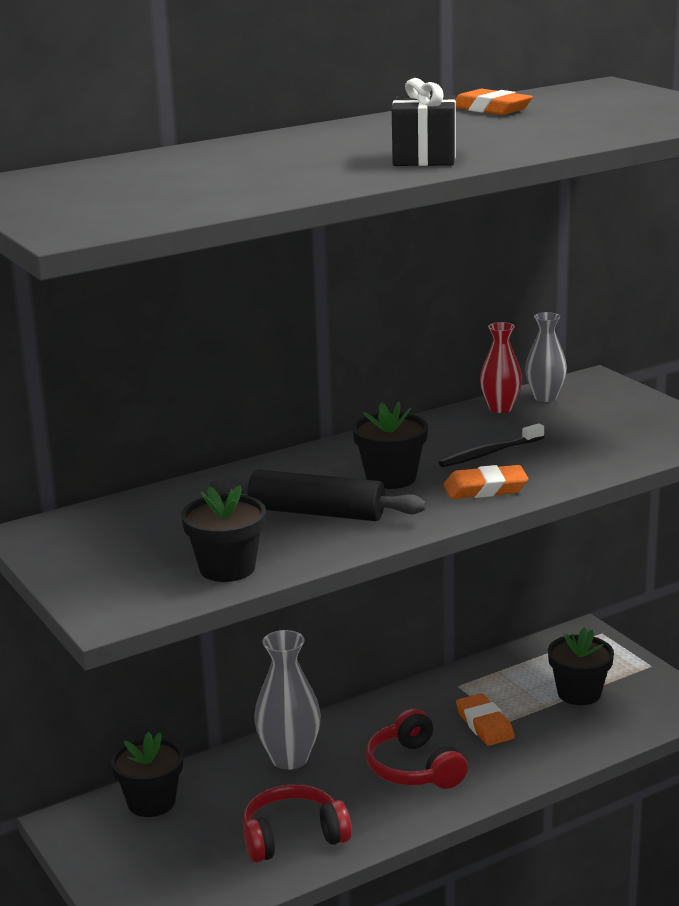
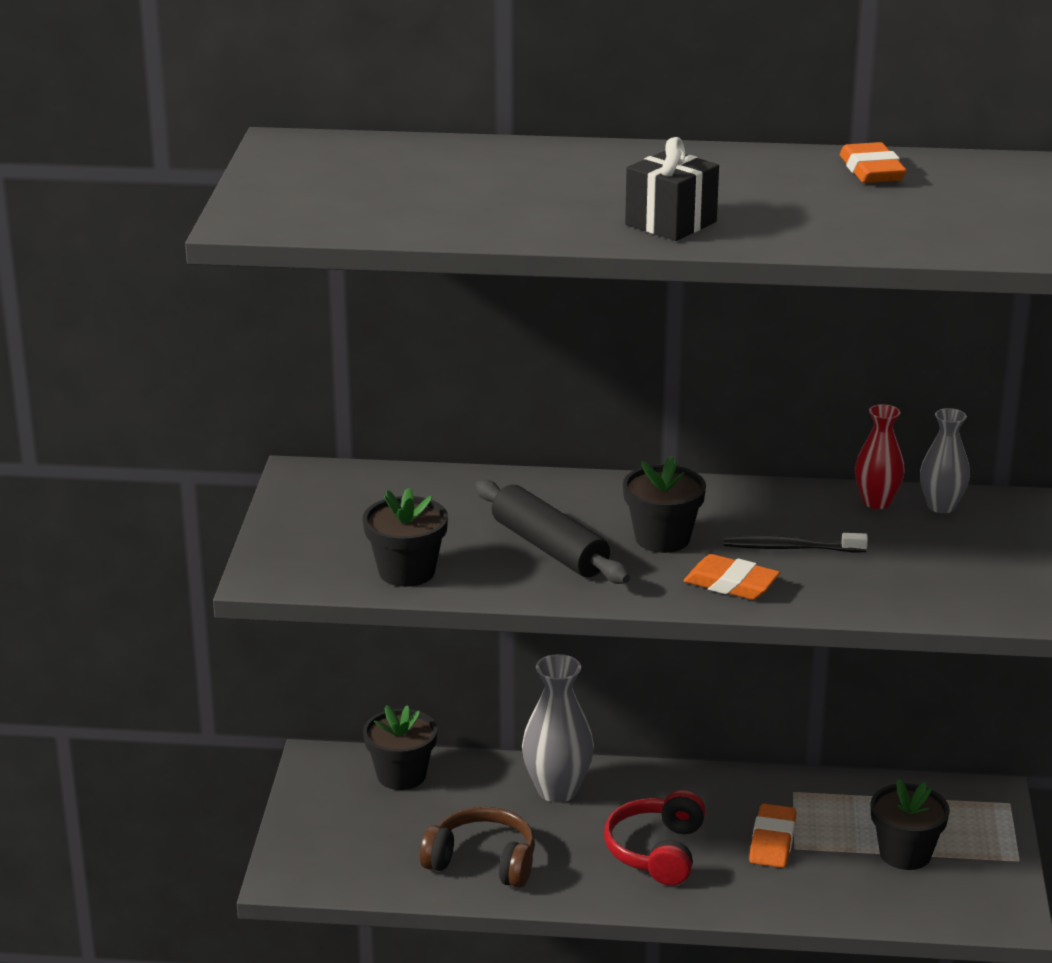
camera: 35 degrees right, 5 degrees up
red headphones [242,784,352,863] -> brown headphones [420,807,535,888]

